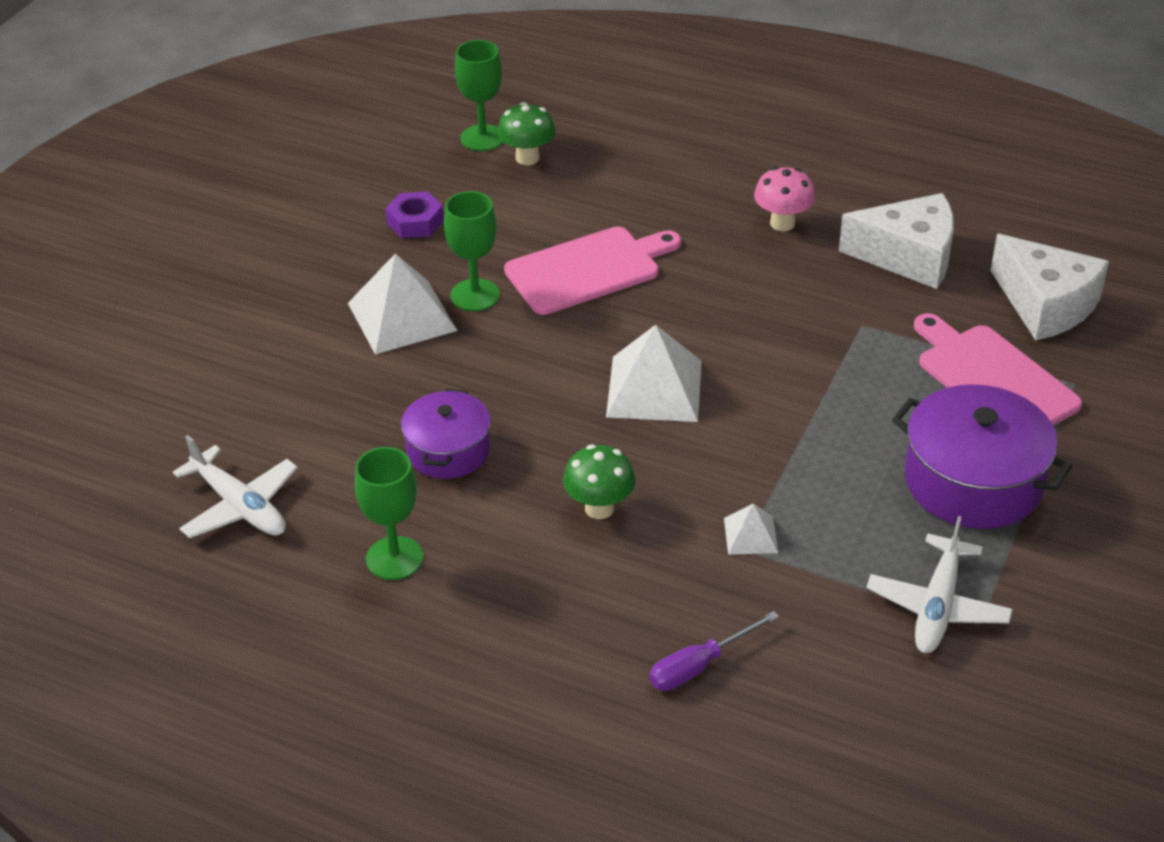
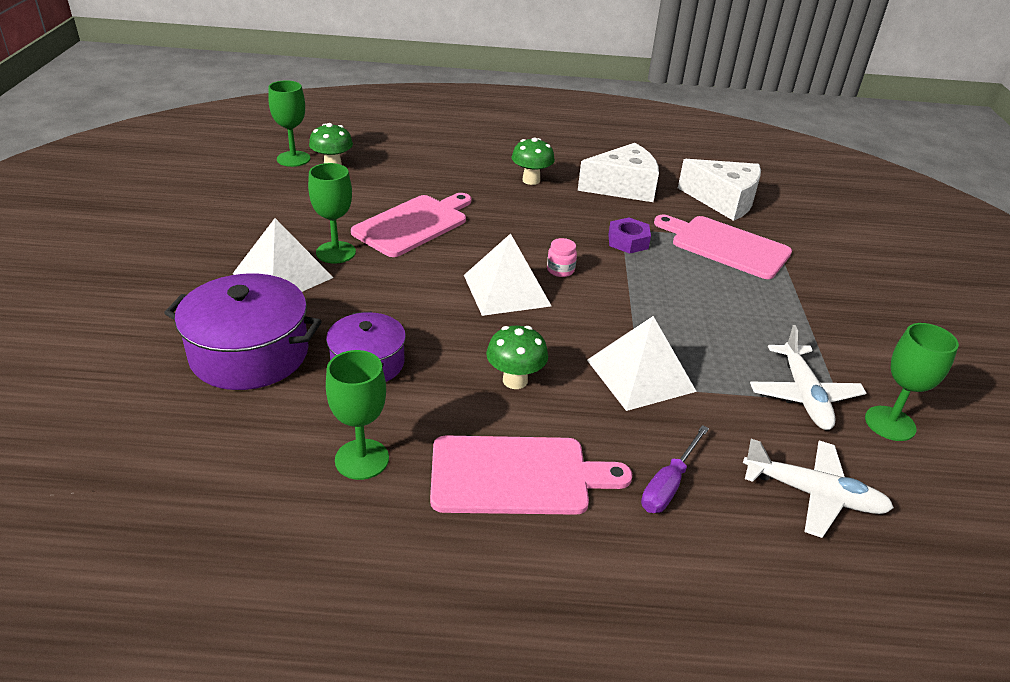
camera: 25 degrees left, 5 degrees down
white plane [173,435,298,538] -> white plane moved to [743,439,894,538]
purple nut [385,191,444,238] -> purple nut moved to [608,217,651,254]
white pyramid [724,503,778,555] -> white pyramid [587,316,697,411], size x1.98
pink mushroom [754,167,815,231] -> green mushroom [512,137,555,185]
purple pot [892,384,1072,529] -> purple pot moved to [164,274,322,390]
none -> pink cutting board [430,435,632,515]
none -> pink jar [547,238,577,277]
none -> green goblet [865,323,959,441]

